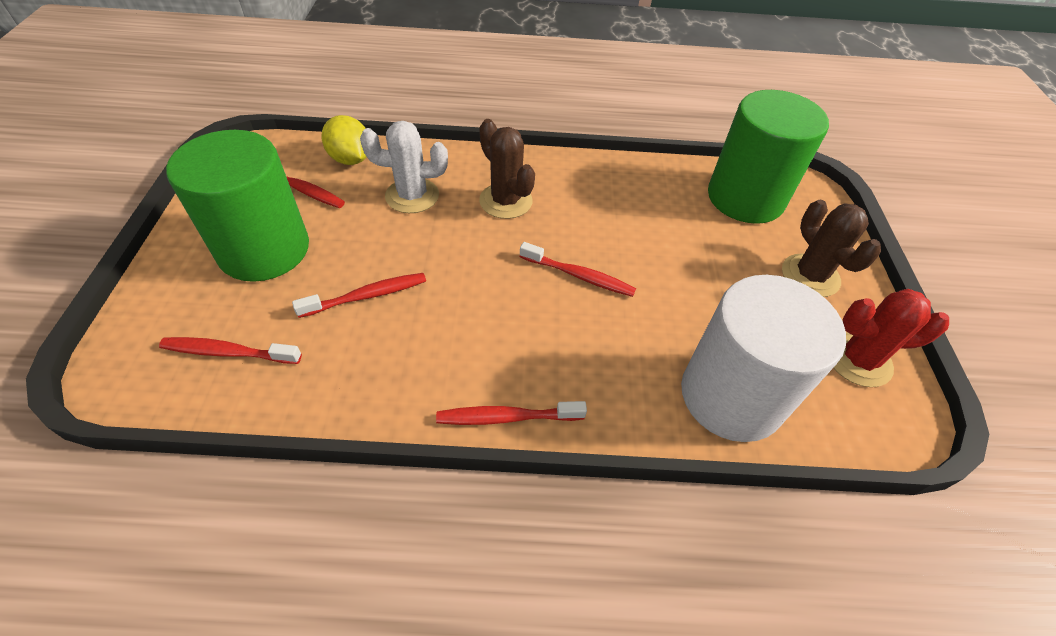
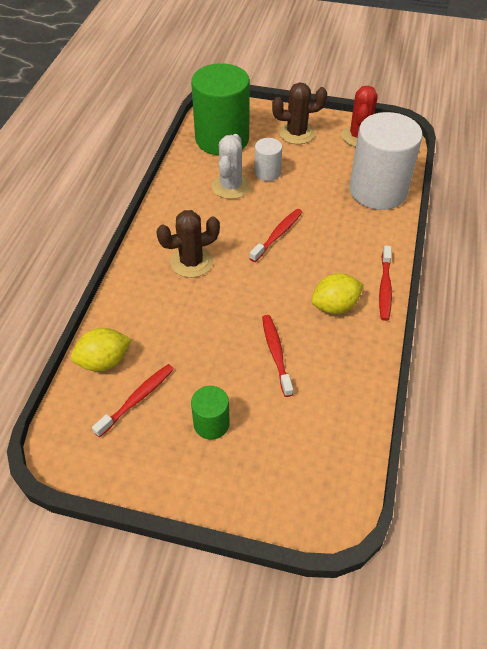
camera: 75 degrees left, 0 degrees up
red toothbrush [159,337,302,364] -> none
green cylinder [166,130,309,282] -> green cylinder [191,386,230,440], size x0.47
white cactus [360,121,448,213] -> white cactus moved to [212,134,250,199]
none -> white cylinder [254,138,282,181]
none -> yellow lemon [312,273,364,314]

